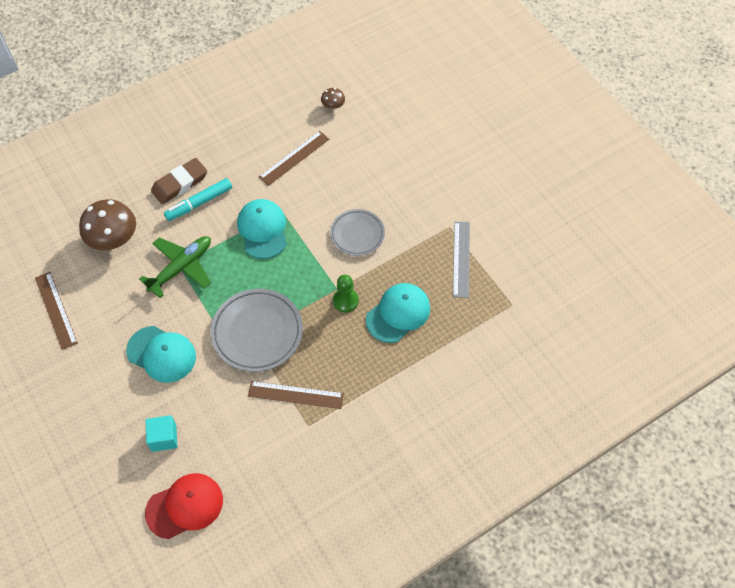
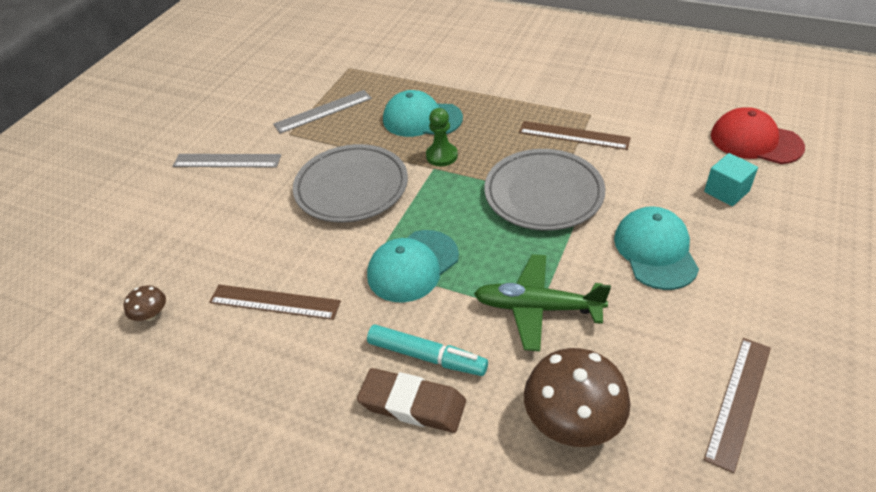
camera: 120 degrees left, 15 degrees down
brown ruler [248,381,344,409] -> brown ruler turned 45 degrees counterclockwise [519,121,631,150]
grey plate [330,209,385,256] -> grey plate [293,144,408,222], size x1.59
none -> grey ruler [173,154,281,168]

